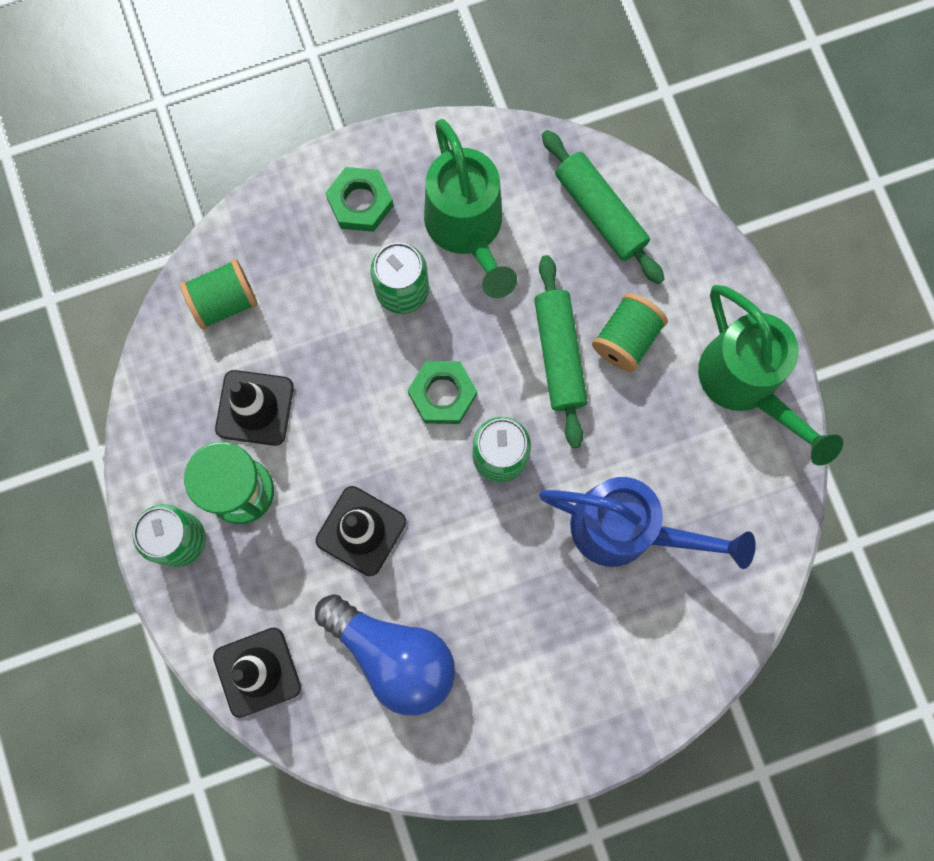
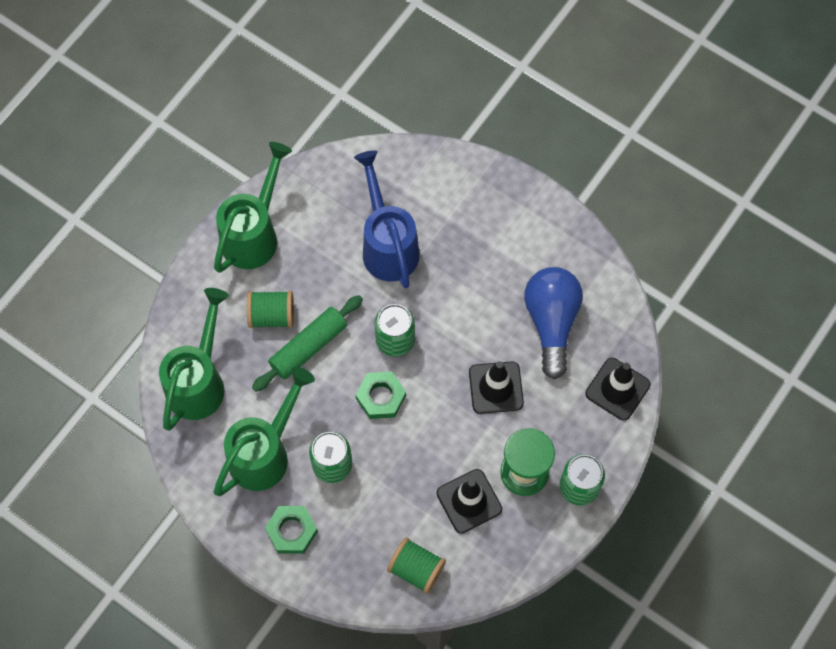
camera: 125 degrees left, 10 degrees down
green rolling pin [542,130,664,284] -> green watering can [159,288,229,431]

